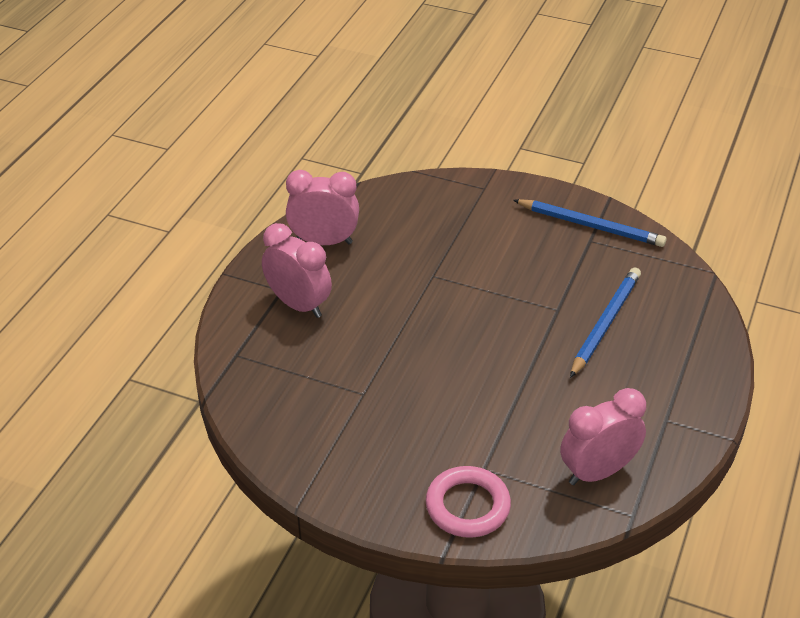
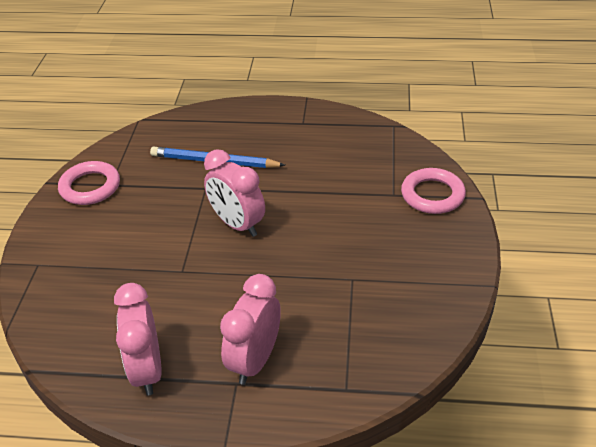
camera: 105 degrees left, 0 degrees up
blue pencil [513,199,667,247] -> pink ring [58,161,120,205]
pink clock [560,388,646,485] -> pink clock moved to [204,149,265,237]

